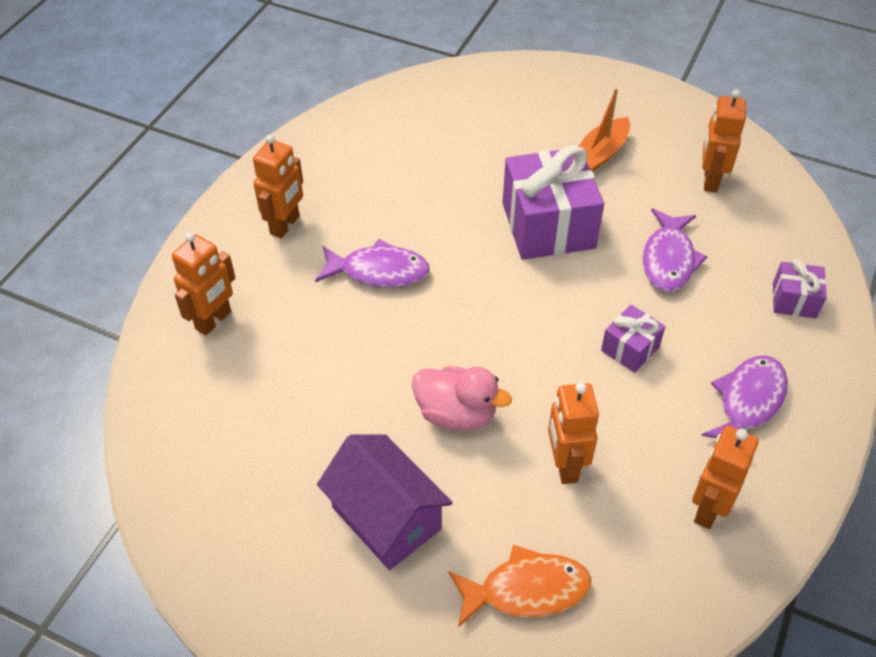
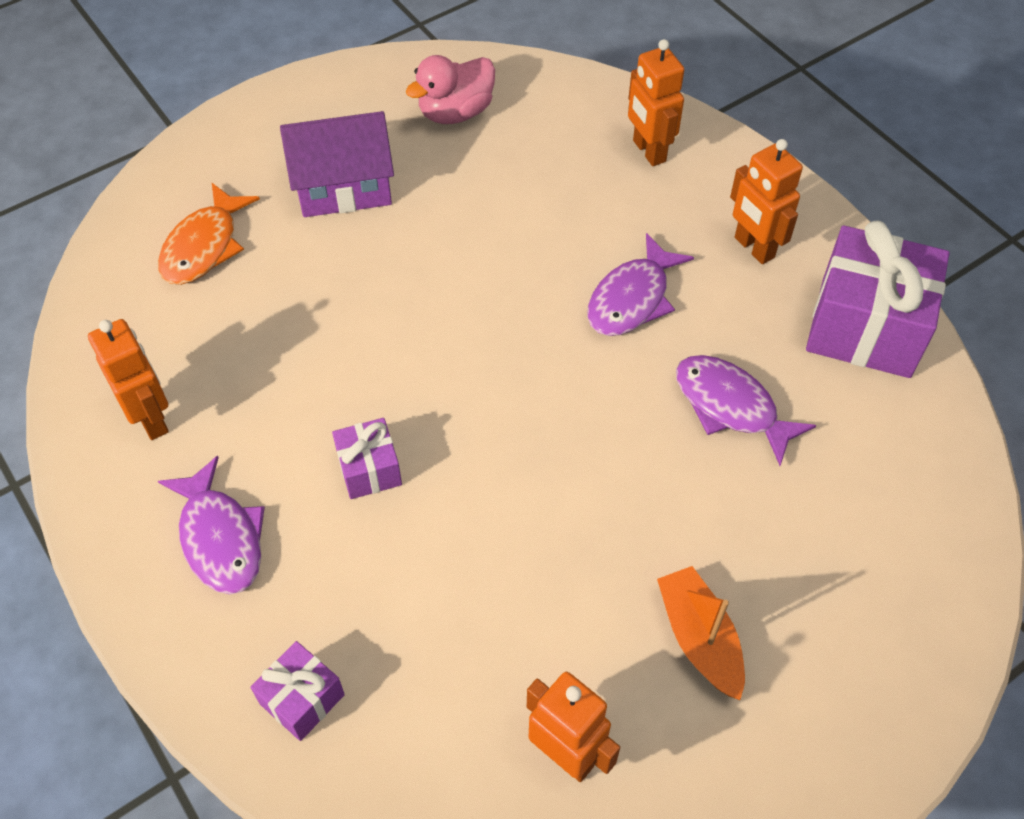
camera: 120 degrees right, 5 degrees up
pink duck [412,366,512,431] -> pink duck moved to [406,55,495,124]
purple gift [502,145,604,260] -> purple gift moved to [806,220,949,378]
orange robot [548,383,599,484] -> none
purple fish [643,208,708,292] -> purple fish moved to [676,355,817,466]

